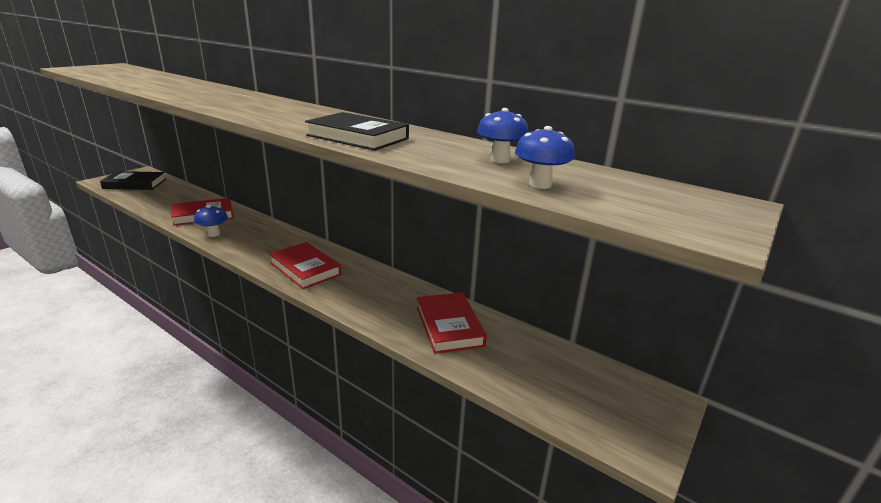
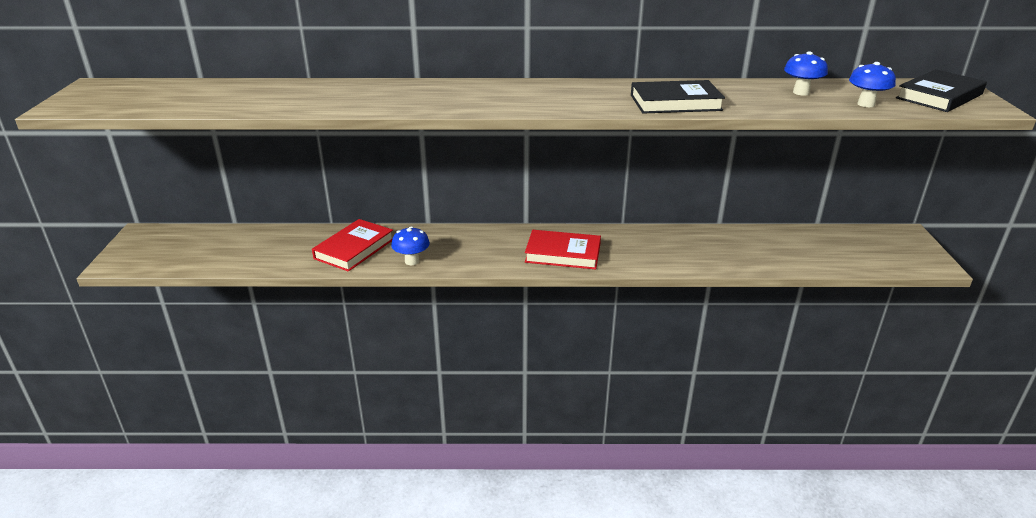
camera: 35 degrees left, 5 degrees up
black book [100,171,166,190] -> black book moved to [896,69,987,112]
red book [417,292,487,354] -> none

